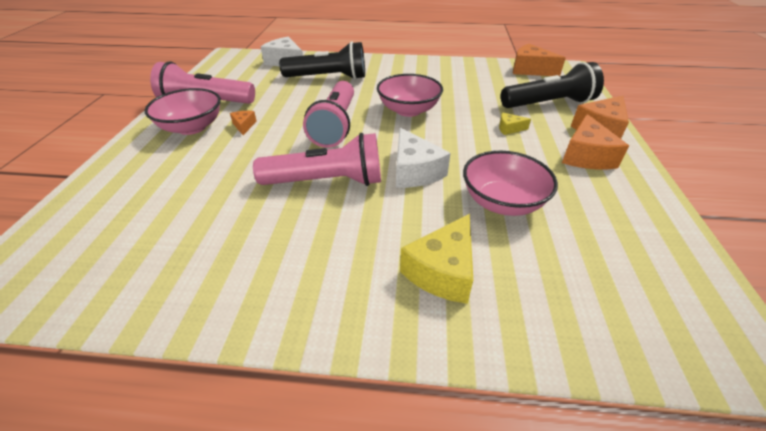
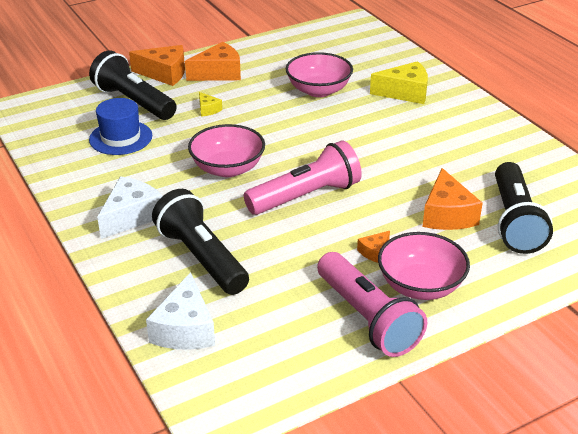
camera: 125 degrees left, 5 degrees down
pink flashlight [253,133,381,186] -> none
white cheese [396,128,451,188] -> white cheese moved to [97,176,163,239]
orange cheese [513,44,566,76] -> orange cheese moved to [423,168,483,230]
none -> blue hat [89,98,152,155]
none -> black flashlight [495,162,553,254]

